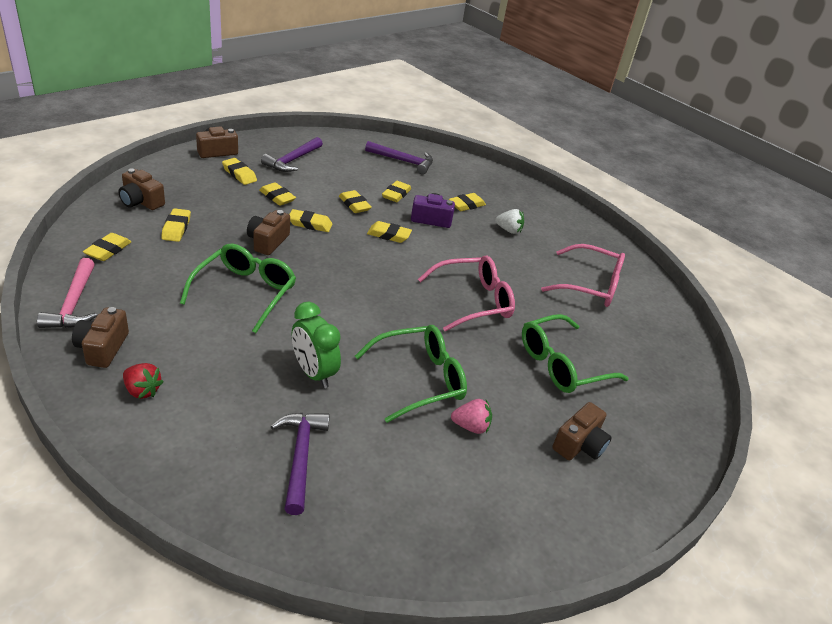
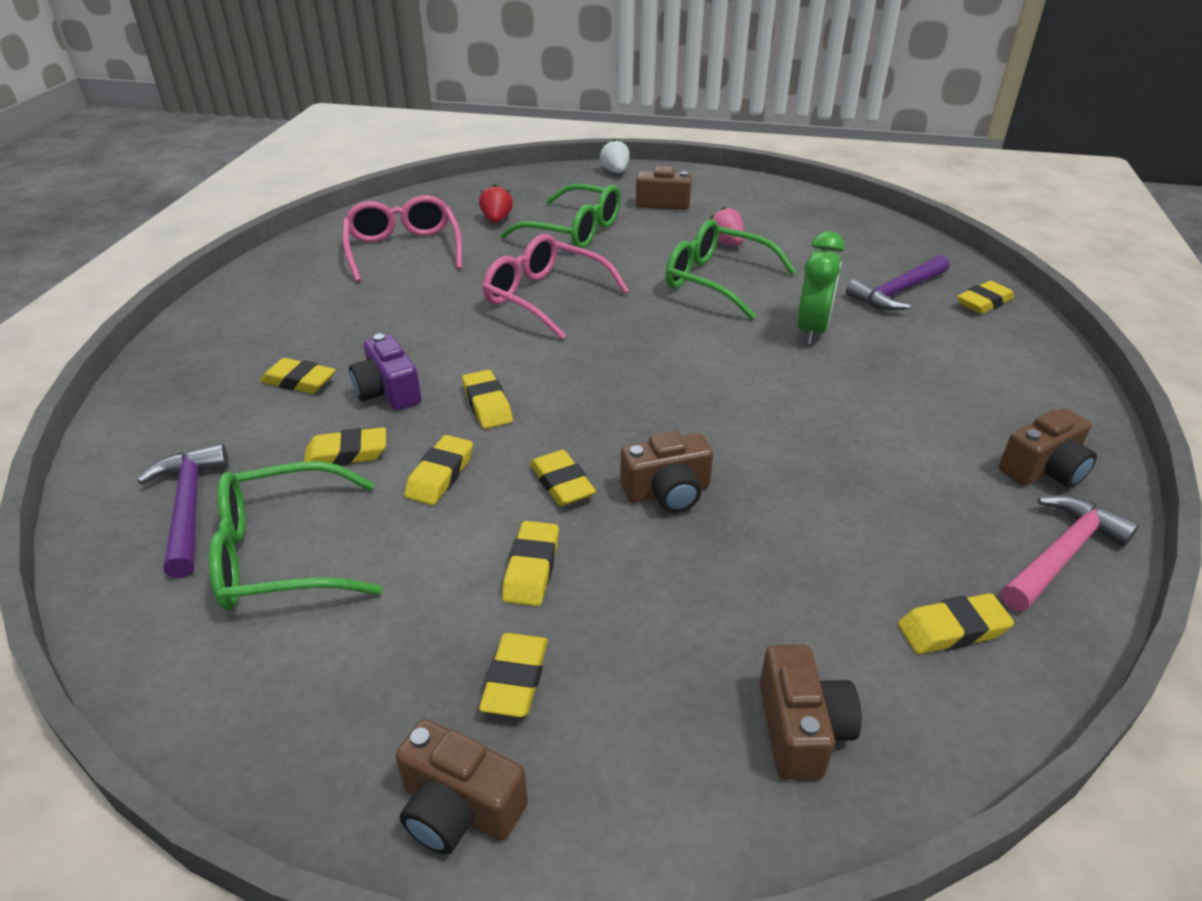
camera: 120 degrees left, 0 degrees up
red strawberry [123,363,163,399] -> red strawberry moved to [479,184,513,223]
yellow eraser [161,208,191,242] -> yellow eraser moved to [957,281,1014,314]
green glasses [180,244,296,333] -> green glasses moved to [209,461,383,610]
purple hammer [261,137,323,172] -> none
white strawberry [495,209,524,234] -> white strawberry moved to [600,139,630,173]

